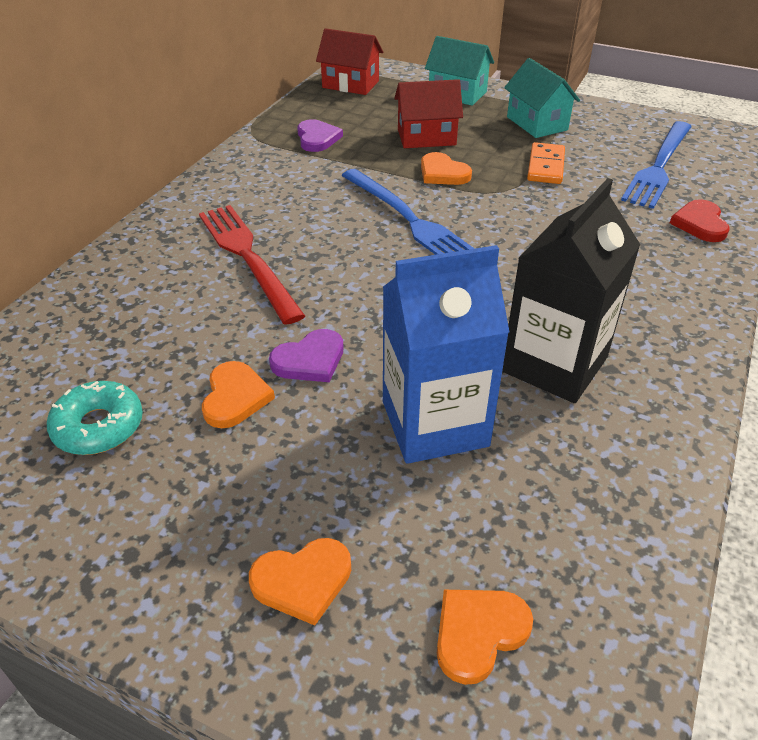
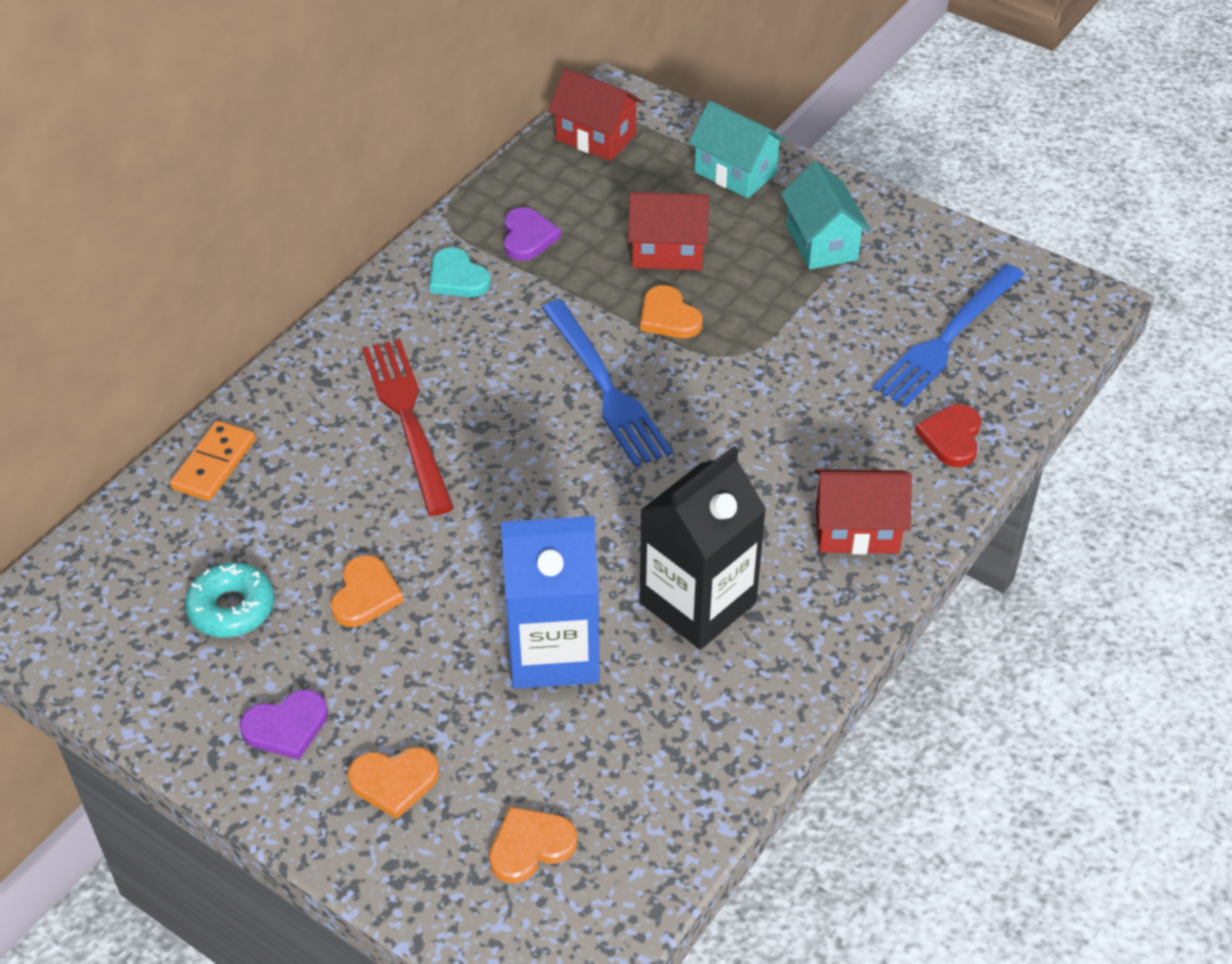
camera: 10 degrees right, 5 degrees up
purple heart [269,329,343,382] -> purple heart moved to [240,689,328,760]
orange domino [527,142,565,184] -> orange domino moved to [170,421,255,501]
none -> turquoise heart [430,247,491,297]
none -> red house [814,469,912,554]

